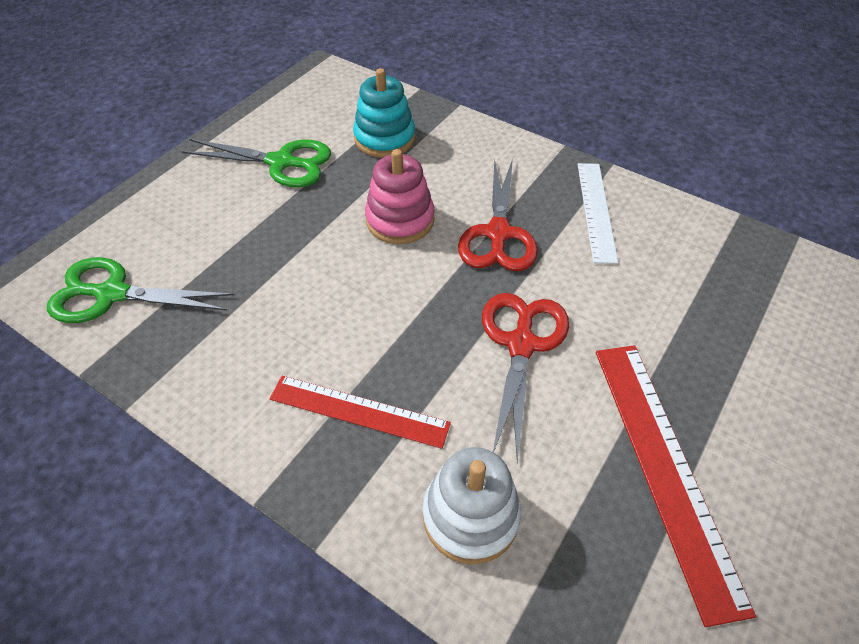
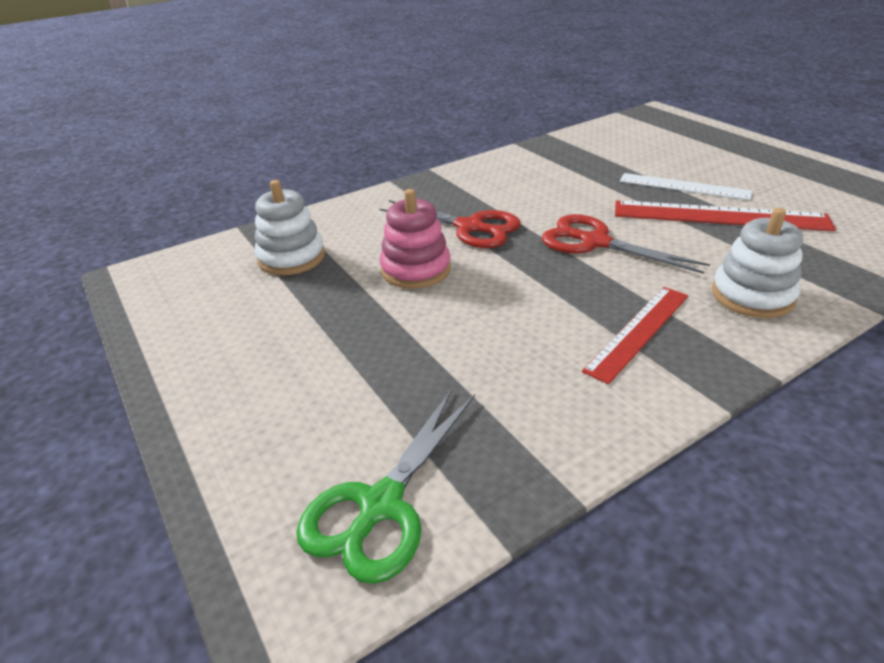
camera: 65 degrees left, 15 degrees down
green scissors [182,139,331,187] -> none
turquoise stacking toy [353,68,415,157] -> white stacking toy [255,180,325,275]
white ruler [578,163,618,264] -> white ruler moved to [620,173,752,200]

